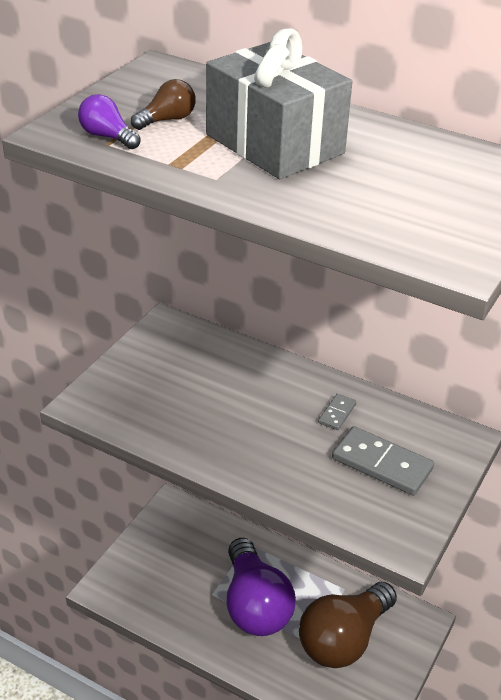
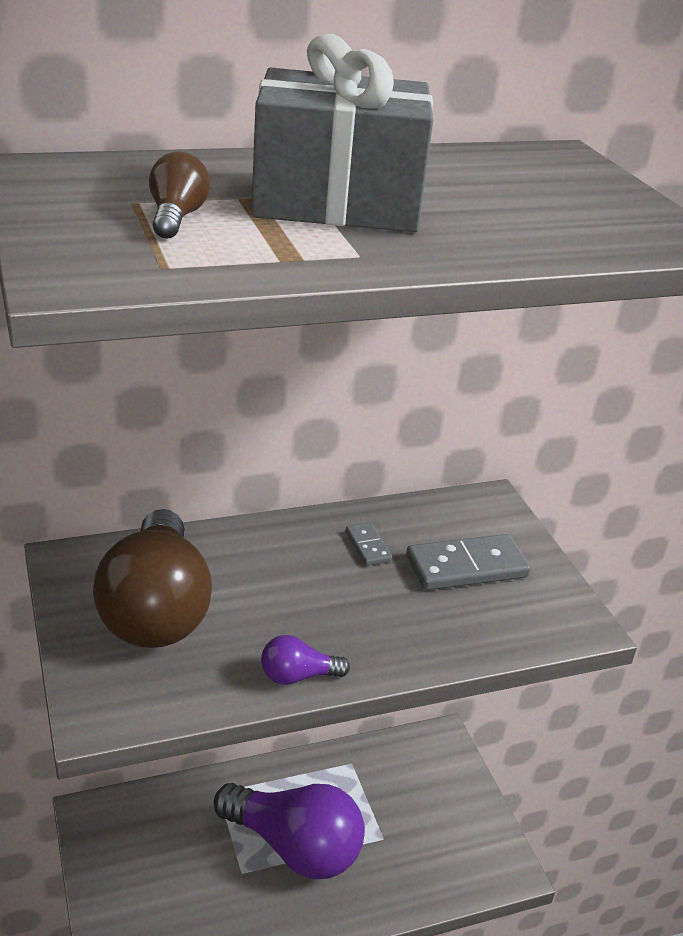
camera: 50 degrees left, 5 degrees down
purple light bulb [78,94,141,149] -> purple light bulb moved to [261,635,350,685]
brown light bulb [299,582,397,668] -> brown light bulb moved to [93,509,212,648]

